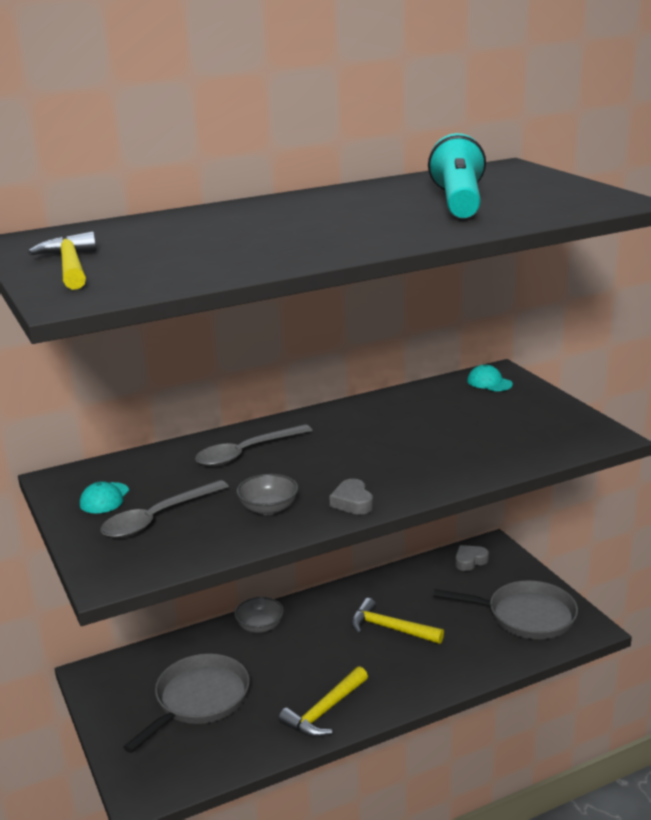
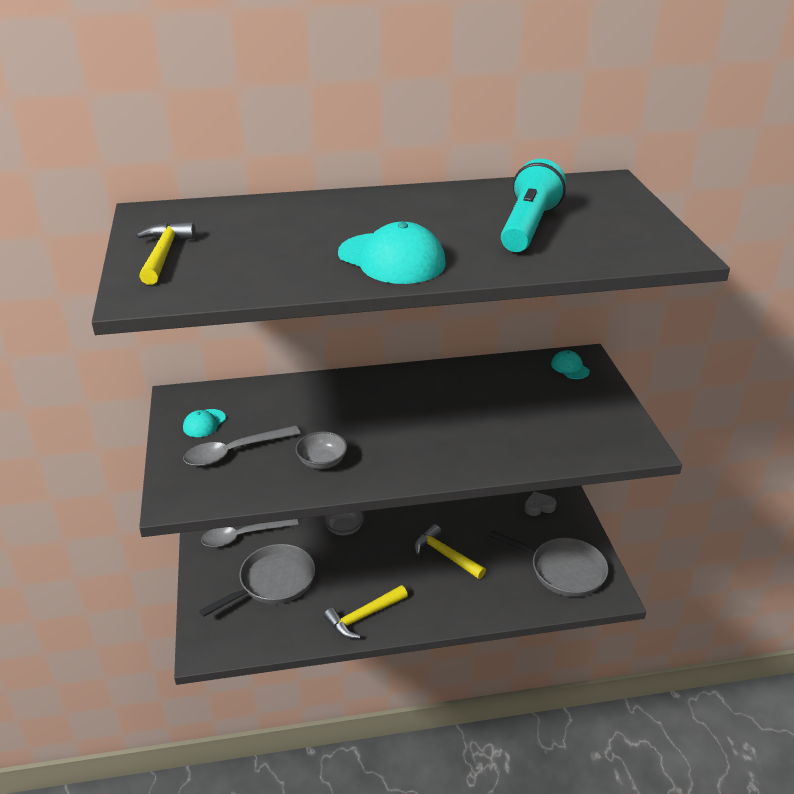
camera: 15 degrees right, 10 degrees up
grey spoon [195,424,313,467] -> grey spoon moved to [201,519,299,547]
grey heart [329,479,373,515] -> none
none -> turquoise cap [338,222,445,284]

